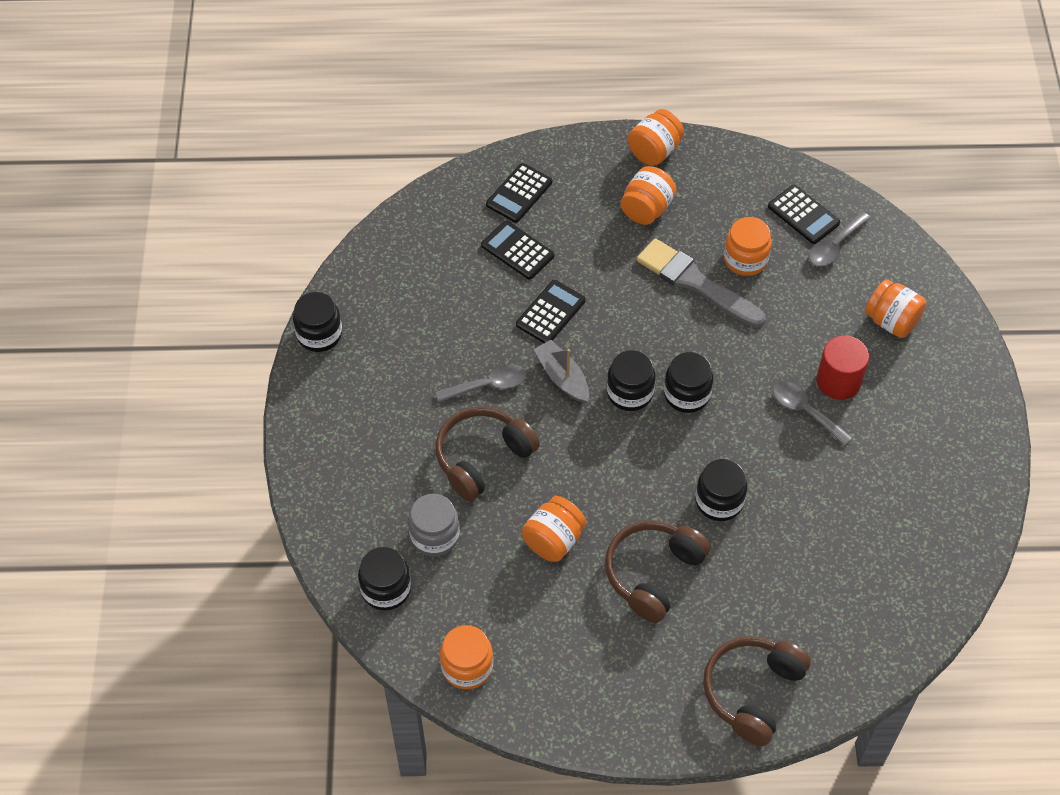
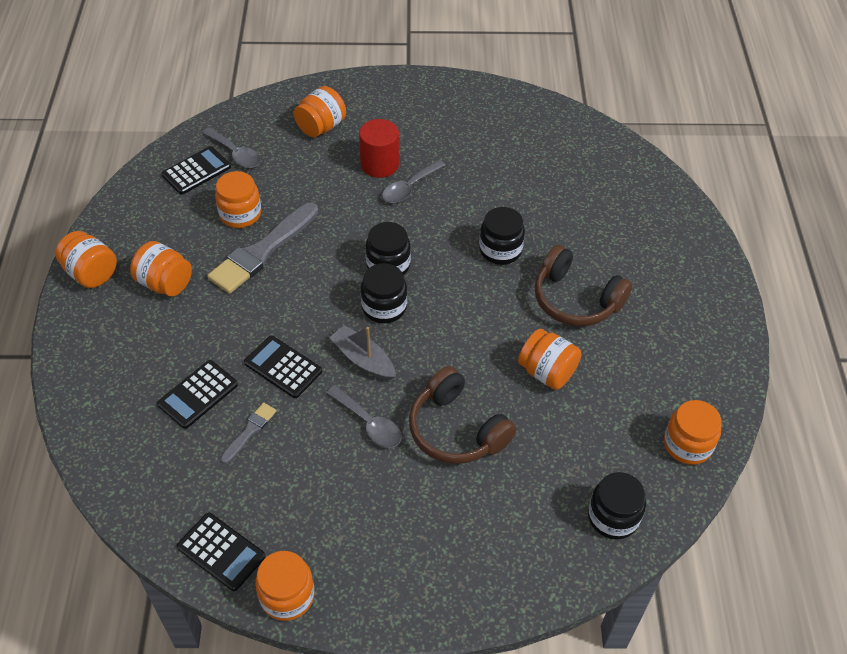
camera: 90 degrees left, 5 degrees down
black jar [293,292,342,352] -> orange jar [255,551,315,621]
grey jar [408,494,460,556] -> none
grey spoon [436,364,527,402] -> grey spoon turned 150 degrees clockwise [326,385,402,448]
black calculator [486,163,552,223] -> black calculator moved to [177,513,266,591]
grey boat [534,340,589,403] -> grey boat turned 75 degrees clockwise [329,325,396,380]
brown headphones [703,636,811,746] -> none
none -> grey brush [220,402,276,464]

